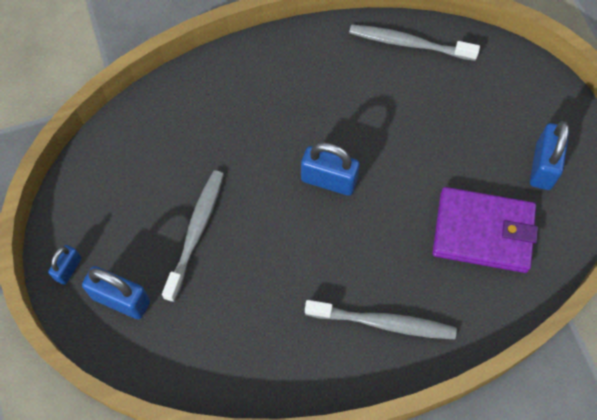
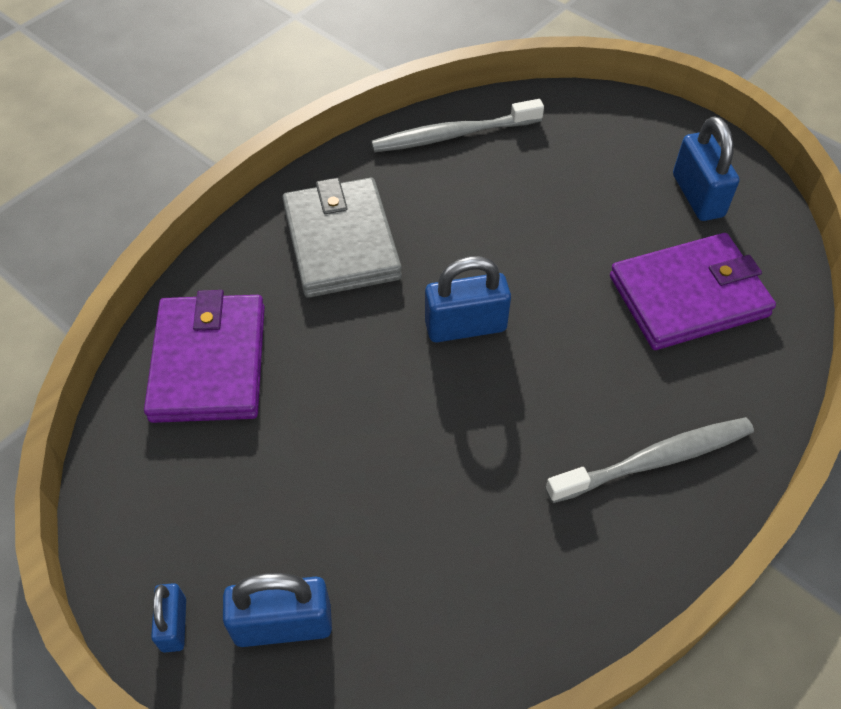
camera: 30 degrees left, 10 degrees down
grey toothbrush [162,170,224,302] -> none
none -> purple wallet [144,290,265,423]
none -> grey wallet [282,178,402,298]

